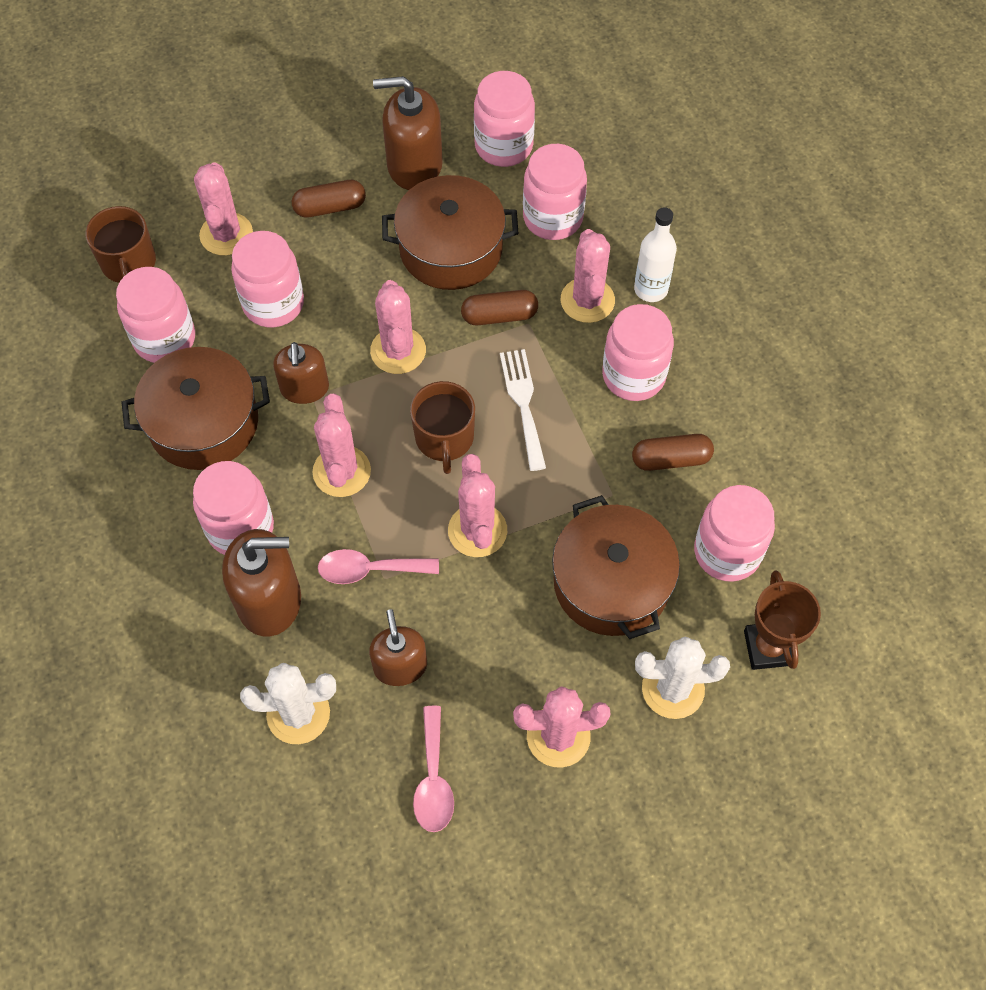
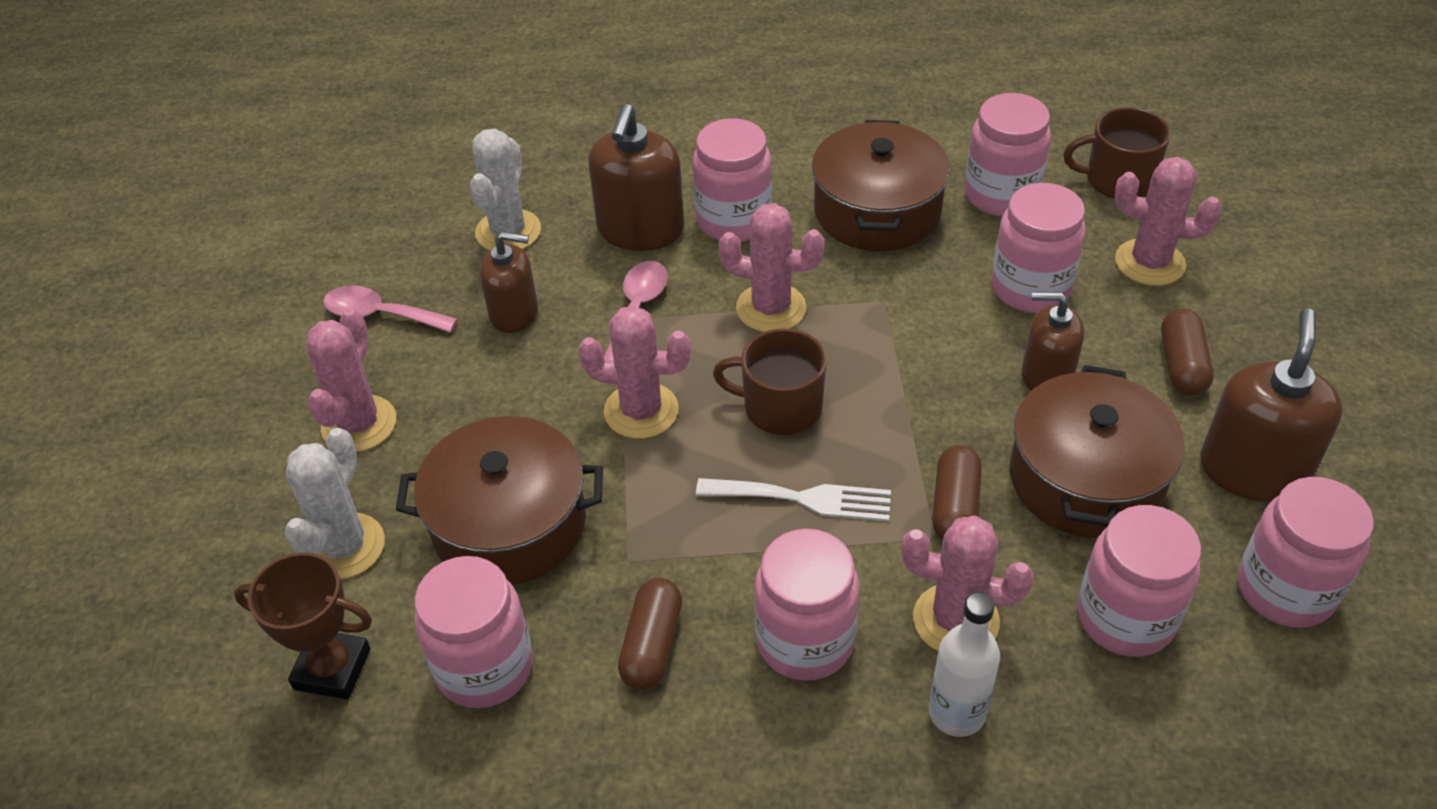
camera: 110 degrees right, 15 degrees down
brown soap dispenser [273,342,329,404] -> brown soap dispenser moved to [1022,292,1084,391]
pink cactus [370,280,426,374] -> none

